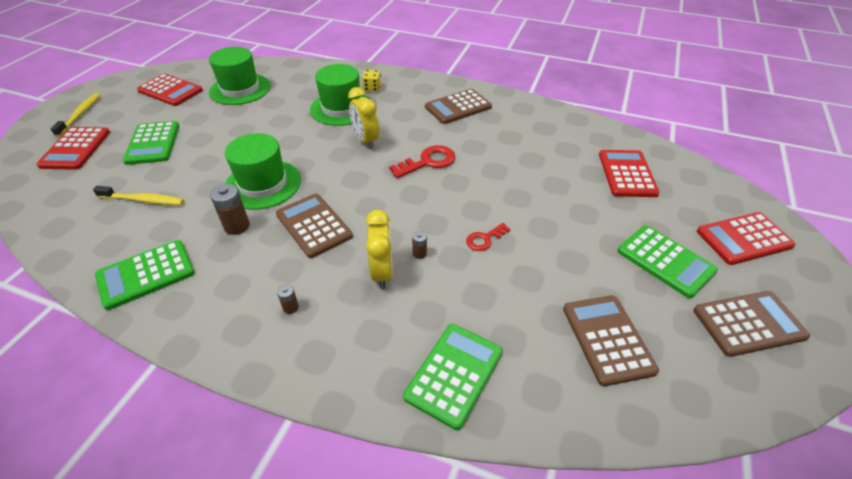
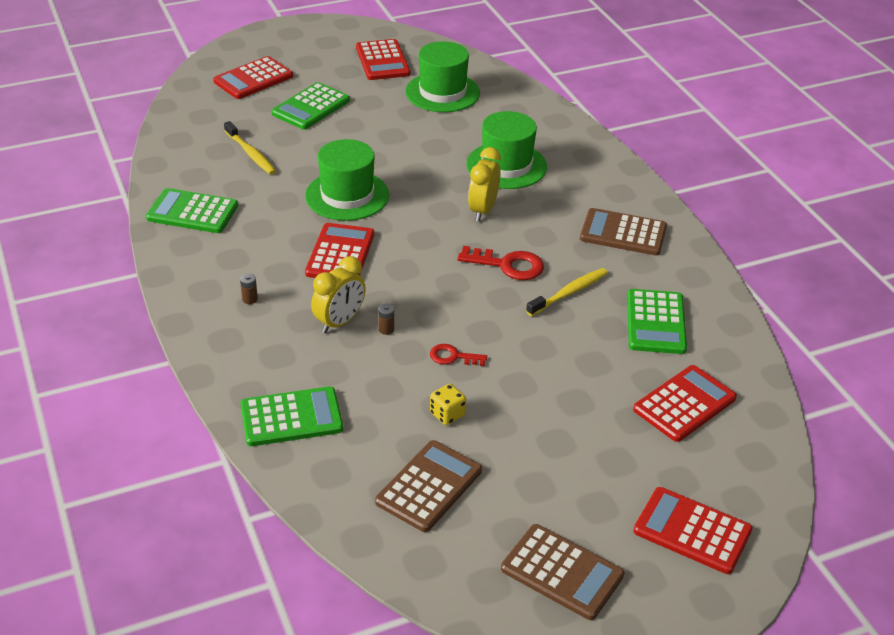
camera: 45 degrees right, 5 degrees down
yellow toothbrush [50,93,100,137] -> yellow toothbrush moved to [526,268,608,316]
brown battery [210,184,250,235] -> none
brown calculator [276,193,353,258] -> red calculator [305,223,374,278]
yellow dice [362,70,381,92] -> yellow dice moved to [430,384,466,425]
green calculator [617,225,718,298] -> green calculator moved to [627,289,687,354]

